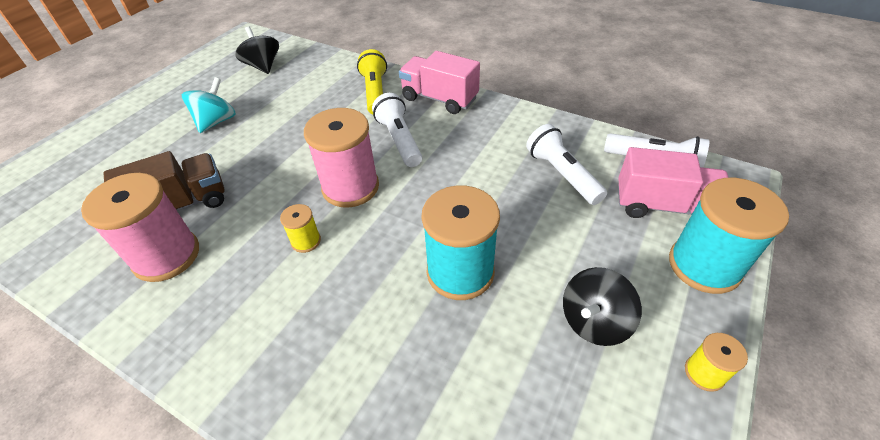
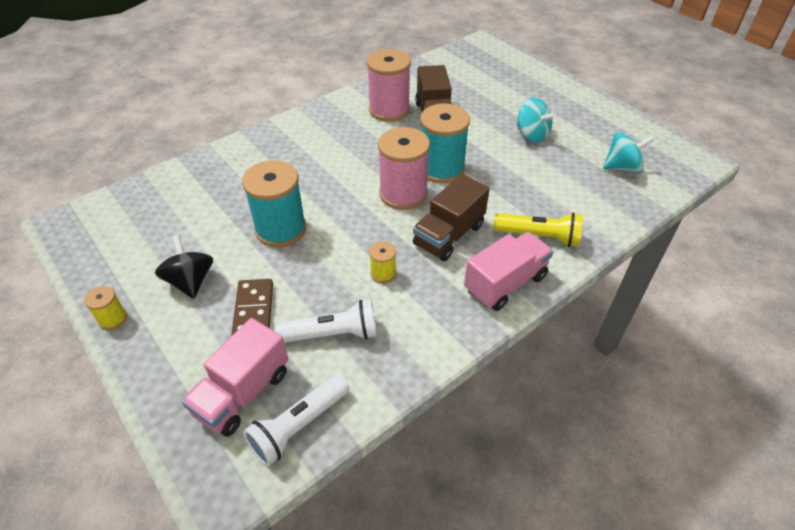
camera: 110 degrees right, 0 degrees up
black spinning top [235,27,279,74] -> turquoise spinning top [603,133,654,173]
yellow spool [280,204,321,253] -> yellow spool moved to [369,241,396,283]
white flashlight [372,93,422,167] -> brown truck [413,174,489,261]
turquoise spool [669,178,789,294] -> turquoise spool moved to [420,103,470,183]
none -> brown domino [231,279,273,336]

